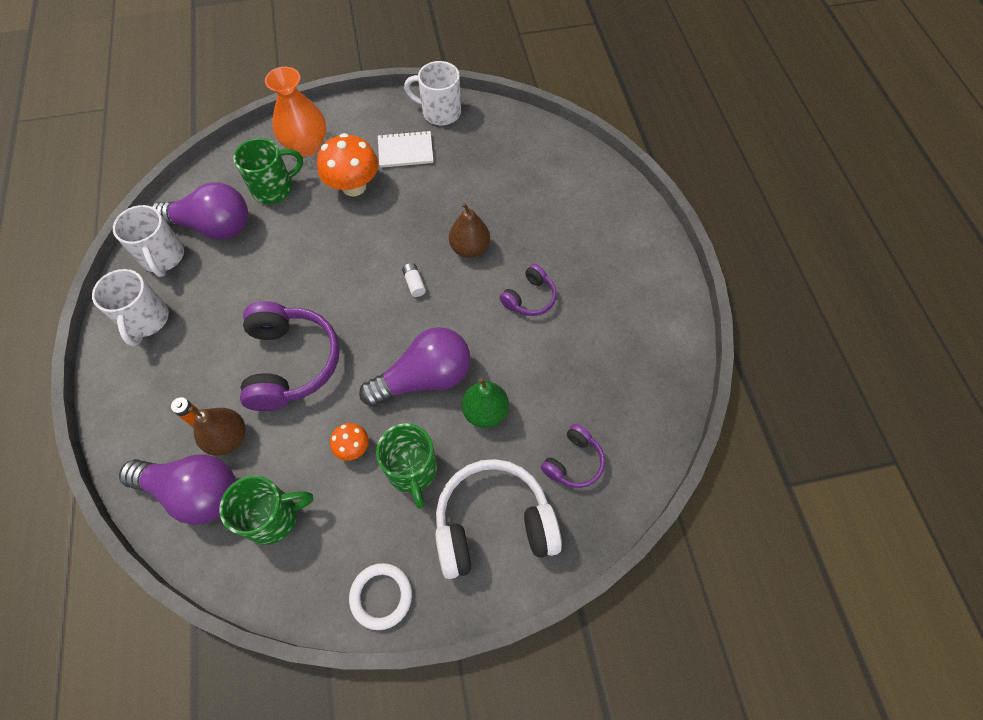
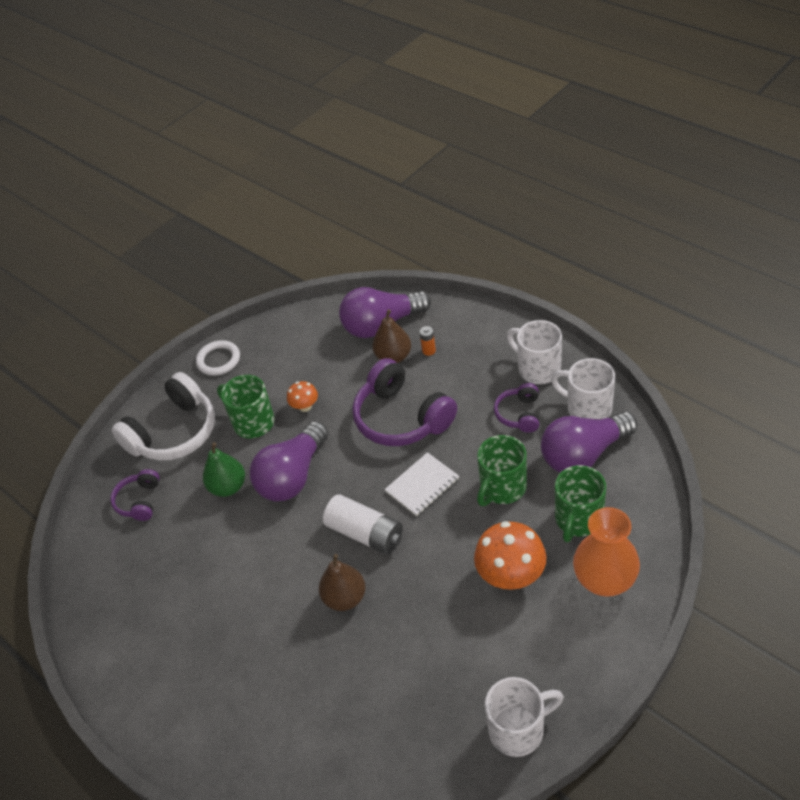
camera: 150 degrees right, 15 degrees down
green mug [220,476,313,545] -> green mug moved to [477,435,527,506]
white notebook [378,130,433,168] -> white notebook moved to [384,452,459,516]
white battery [402,263,426,297] -> white battery [323,494,403,555], size x2.21
purple headphones [500,264,557,316] -> purple headphones moved to [494,383,539,433]

